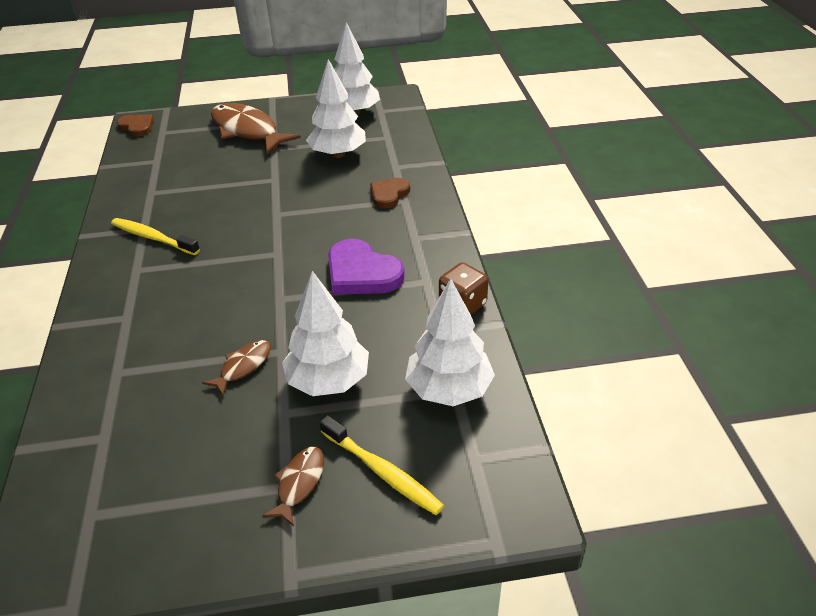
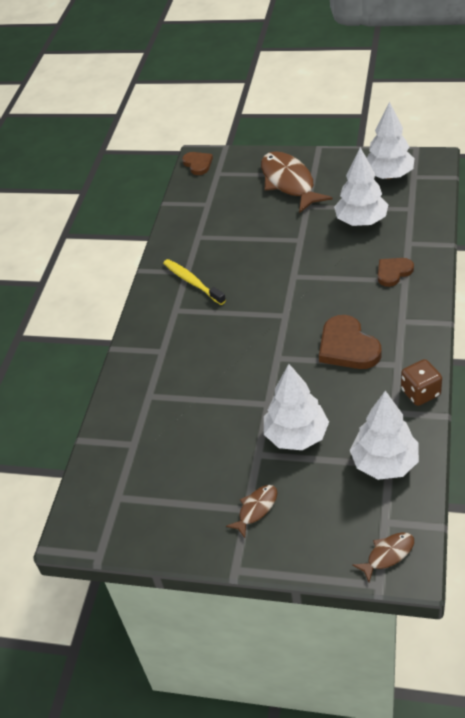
camera: 25 degrees right, 5 degrees up
brown fish [202,340,271,396] -> brown fish moved to [352,532,414,582]
yellow toothbrush [320,415,444,515] -> none
purple heart [328,239,405,295] -> brown heart [319,315,381,369]

